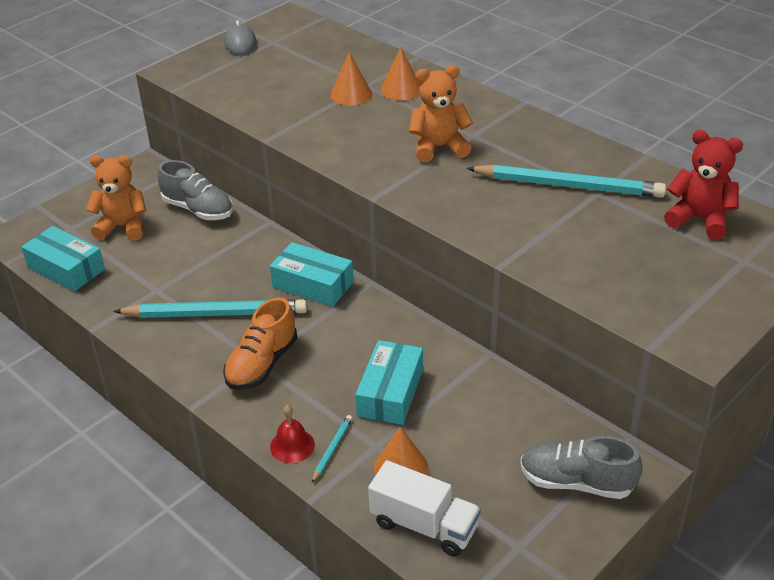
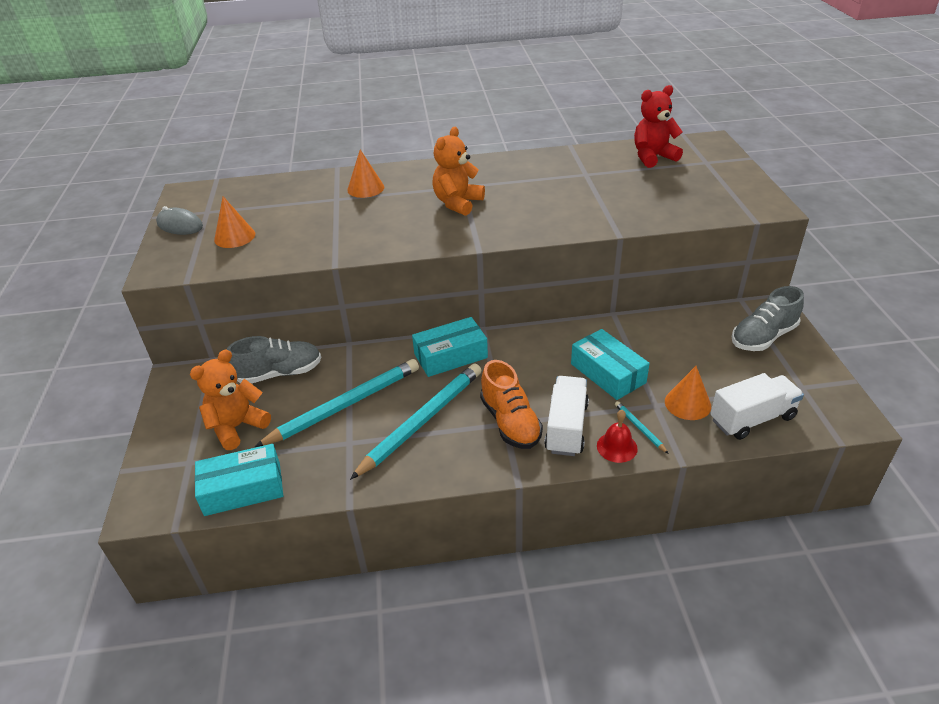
camera: 50 degrees left, 0 degrees up
orange cone [330,52,372,106] -> orange cone moved to [214,196,255,248]
turquoise pencil [466,164,666,198] -> turquoise pencil moved to [255,359,419,447]
none -> white truck [544,376,589,456]

